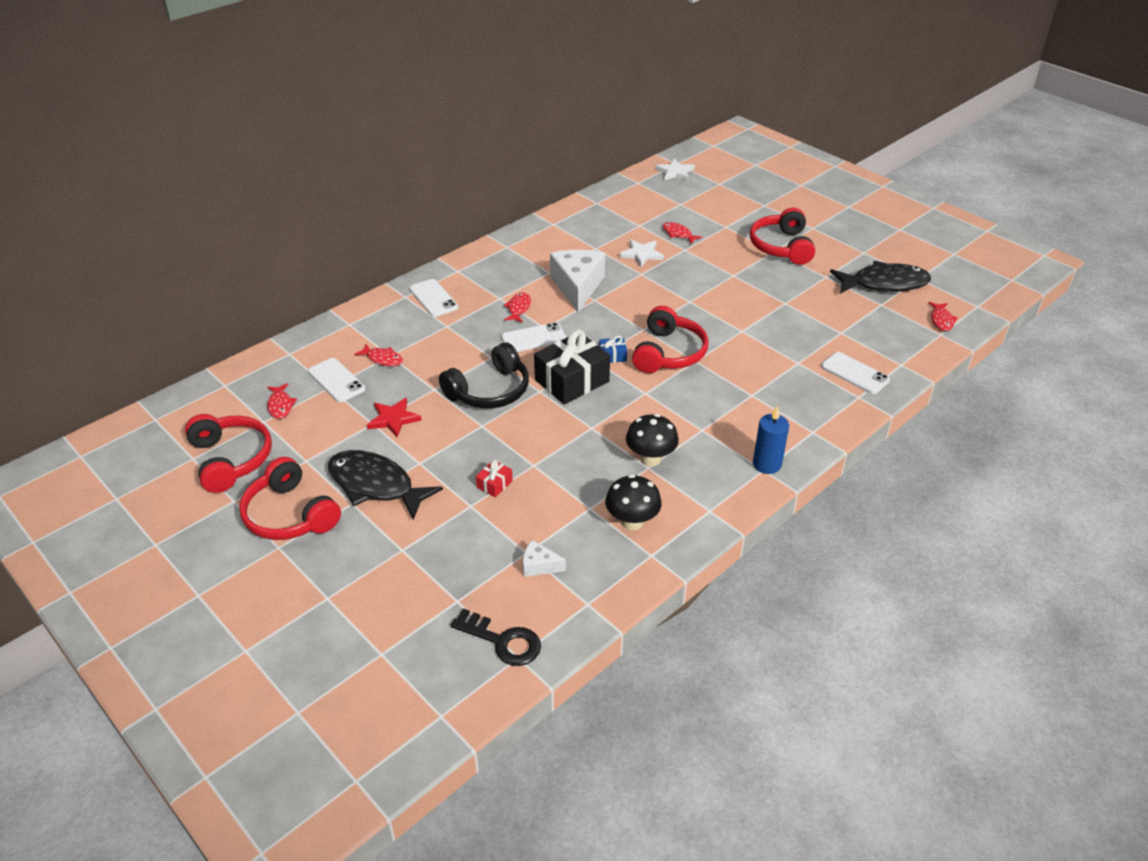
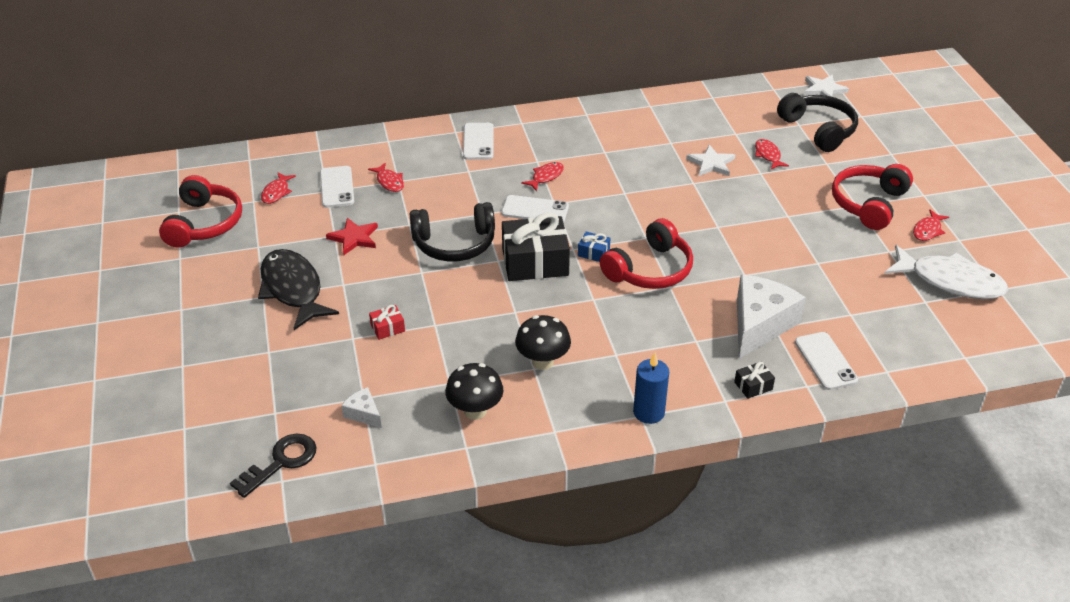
camera: 30 degrees right, 0 degrees up
red headphones [239,457,341,540] -> none
black key [451,608,541,666] -> black key turned 105 degrees counterclockwise [230,434,317,498]
white cheese [550,250,605,312] -> white cheese moved to [737,275,806,358]
black fish [830,261,931,294] -> white fish [884,245,1008,299]
red fish [928,302,958,331] -> red fish moved to [913,210,949,241]
none -> black gift [734,362,775,399]
none -> black headphones [777,93,858,152]

